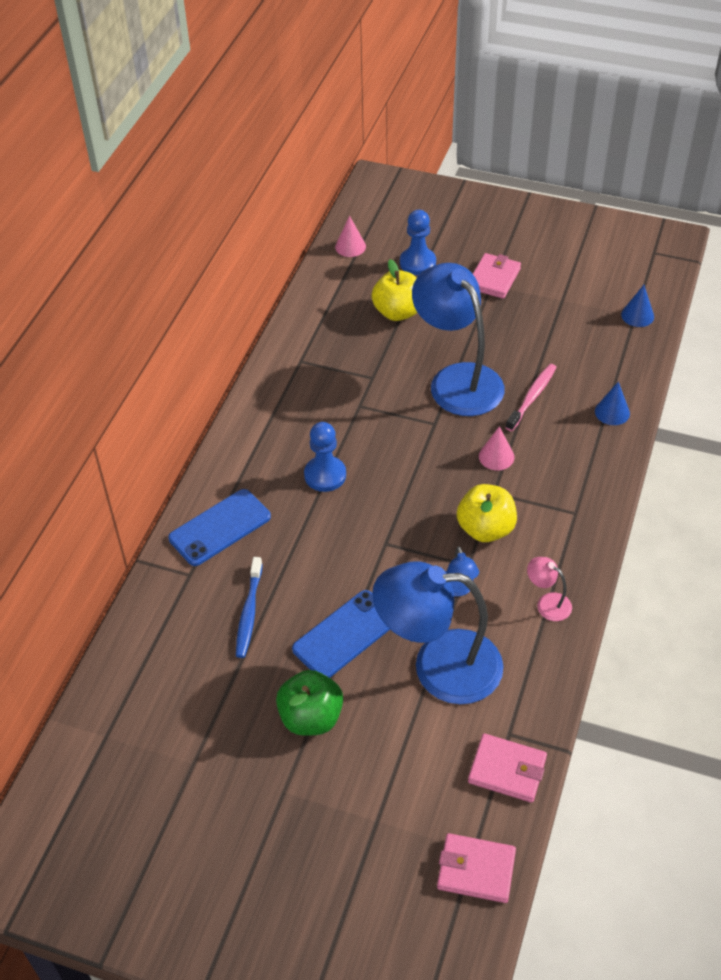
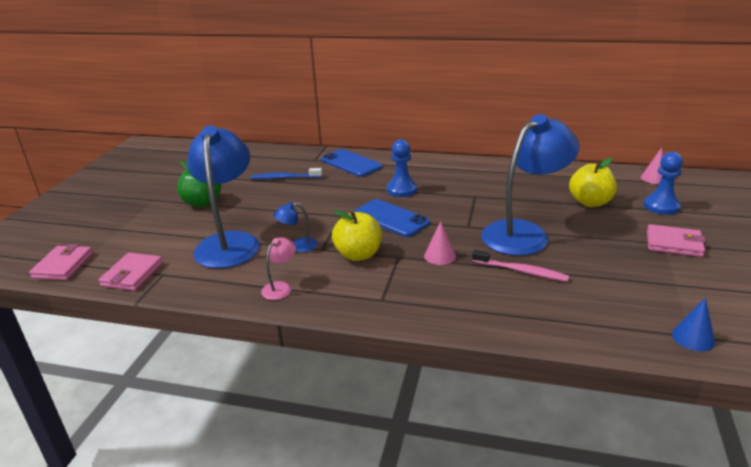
camera: 85 degrees right, 20 degrees down
blue phone [292,590,390,678] -> blue phone moved to [354,199,430,237]
blue cone [595,382,630,425] -> none

